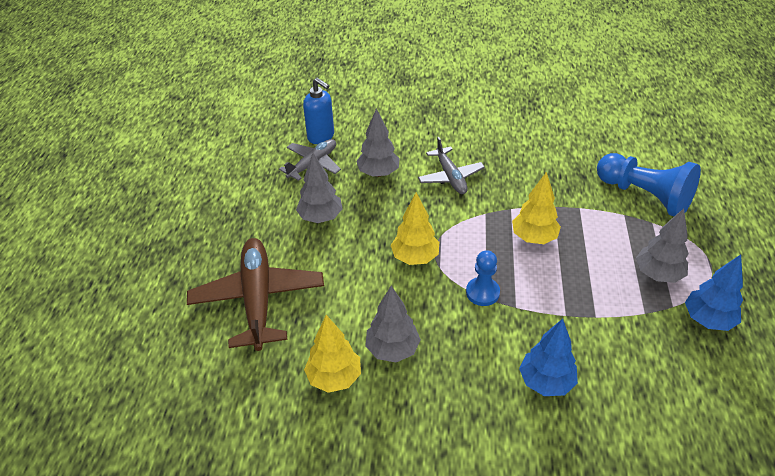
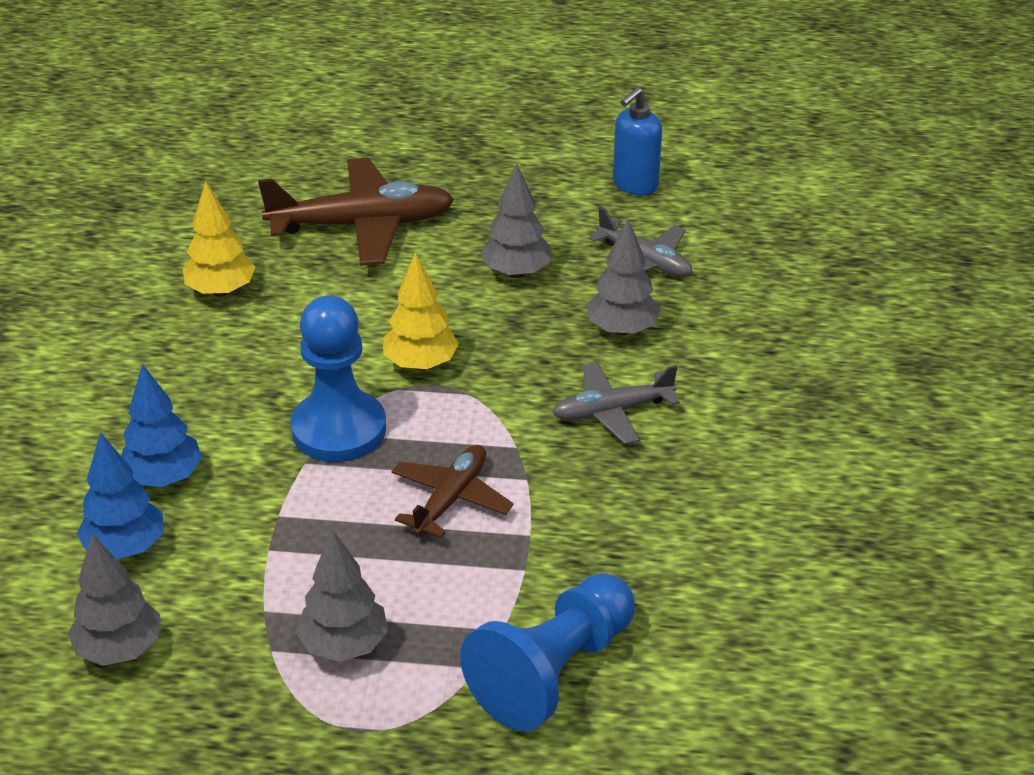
camera: 90 degrees right, 5 degrees down
blue soap dispenser [303,78,334,144] -> blue soap dispenser moved to [613,87,662,196]
grey tree [365,286,421,362] -> grey tree moved to [68,533,160,666]
blue pawn [466,250,500,306] -> blue pawn [291,295,386,462], size x1.81
yellow tree [512,172,561,244] -> brown plane [392,445,513,538]
blue tree [685,254,743,331] -> blue tree moved to [77,432,163,559]

